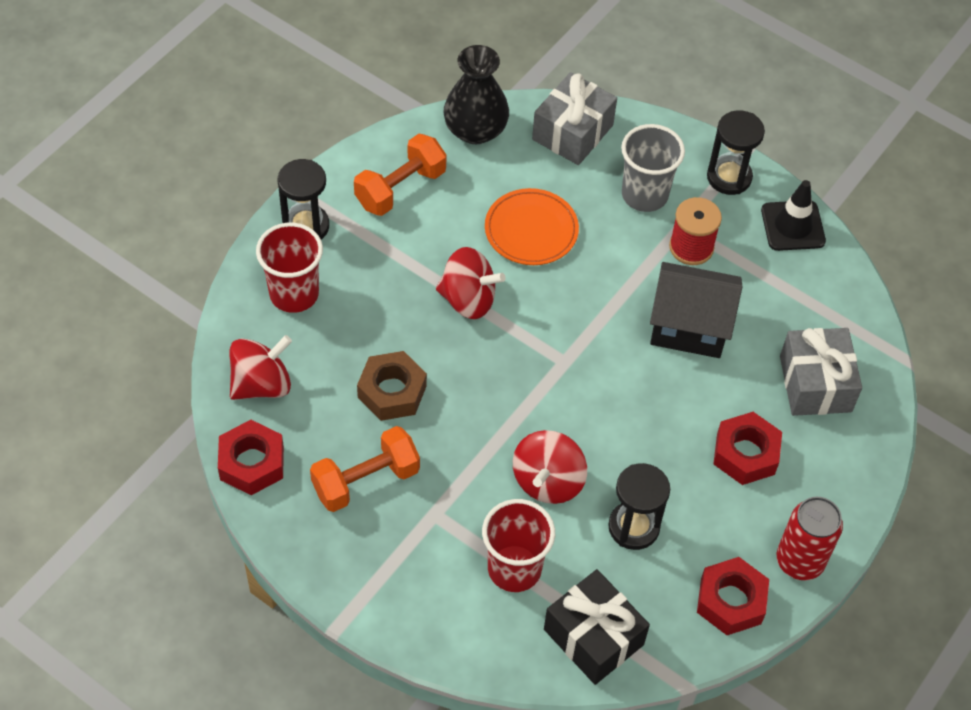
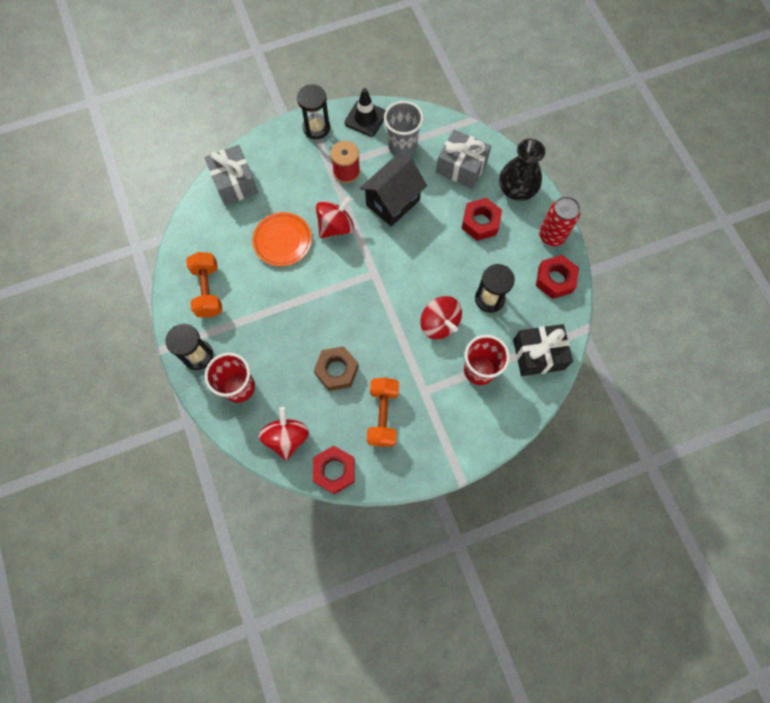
camera: 55 degrees left, 15 degrees up
red spinning top [436,247,506,319] -> red spinning top moved to [316,196,354,238]
black vase [443,45,509,144] -> black vase moved to [499,139,546,201]
grey cup [621,124,685,212] -> grey cup moved to [384,101,424,157]

